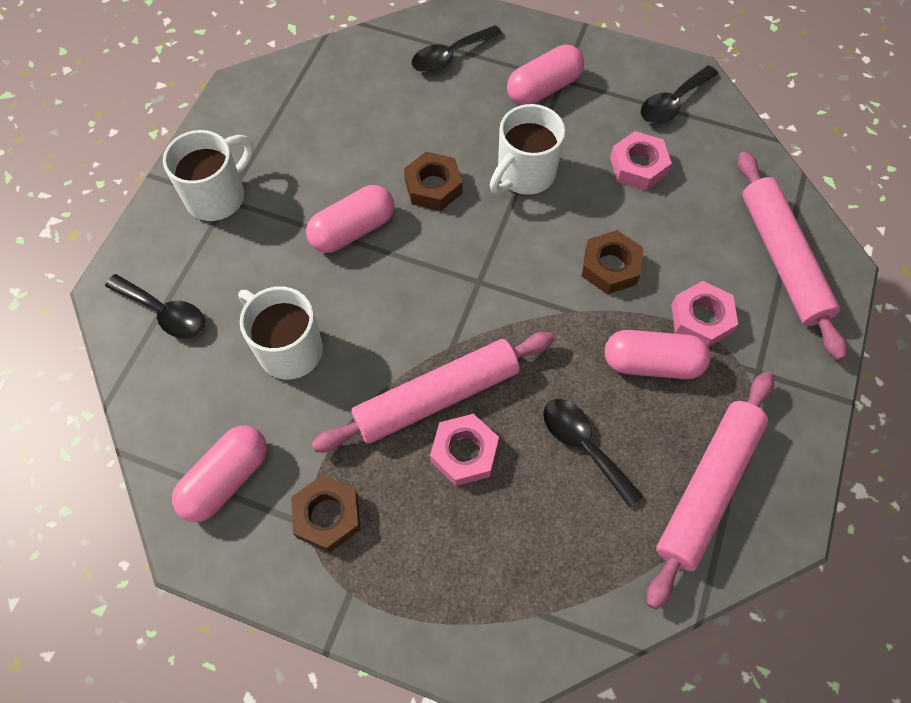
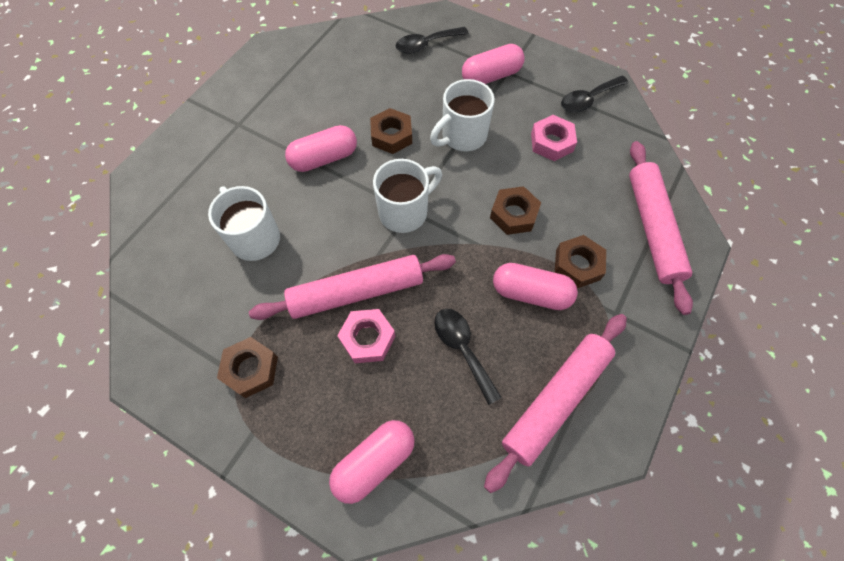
camera: 10 degrees right, 0 degrees up
black spoon [105,274,205,339] -> none
white mug [163,130,253,221] -> white mug moved to [373,159,442,233]
pink capsule [172,426,267,522] -> pink capsule moved to [329,420,415,504]
pink nut [671,281,738,347] -> brown nut [555,235,606,288]

